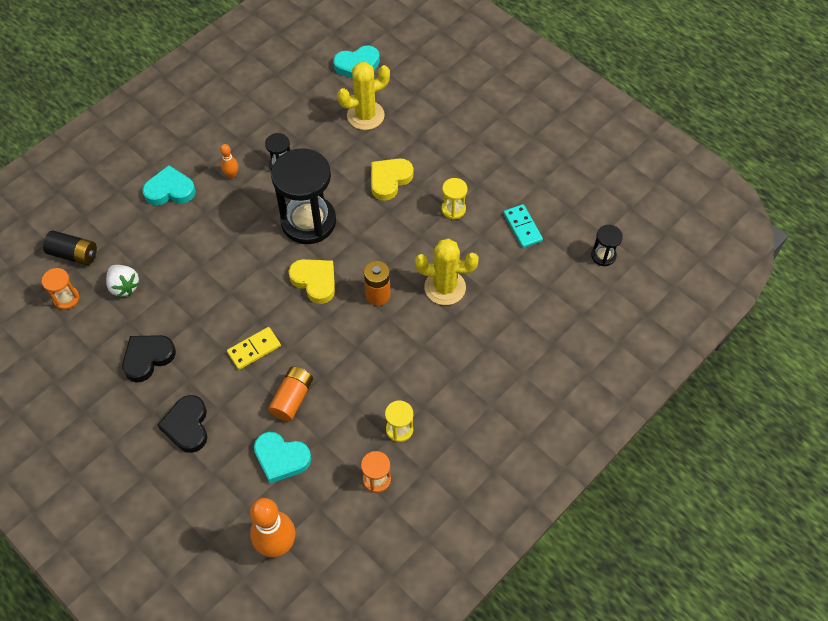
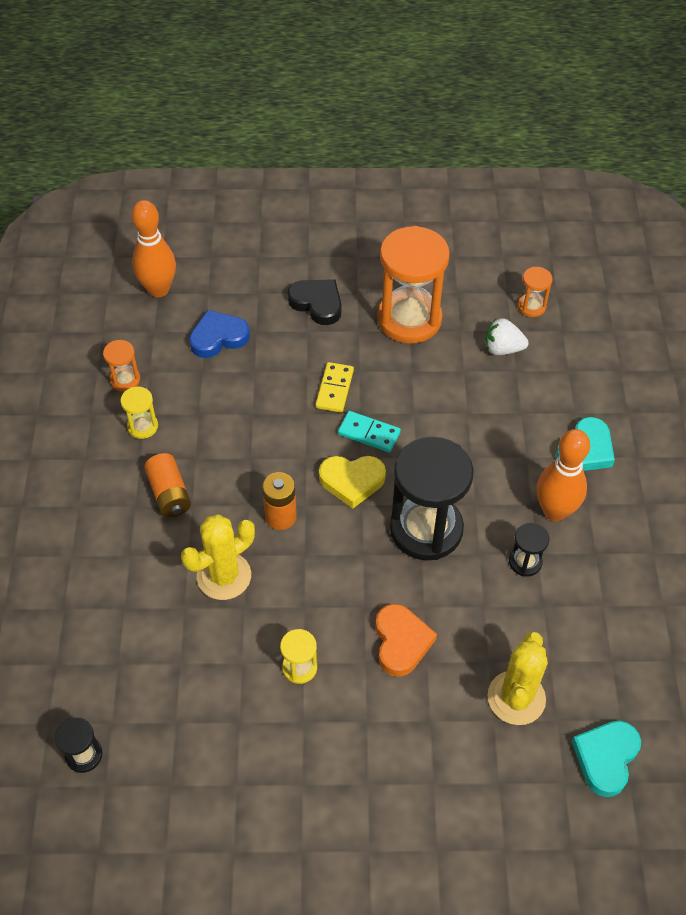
camera: 135 degrees right, 5 degrees down
black battery [43,230,97,265] -> none
black heart [122,335,176,383] -> orange hourglass [377,226,450,344]
orange bowling pin [220,144,238,179] -> orange bowling pin [537,429,590,521], size x2.09
turquoise heart [254,432,311,483] -> blue heart [189,310,250,358]
orange battery [268,366,313,422] -> orange battery moved to [144,453,191,517]
yellow heart [371,158,413,201] -> orange heart [375,604,437,677]
turquoise domino [503,204,543,248] -> turquoise domino moved to [338,411,401,452]

